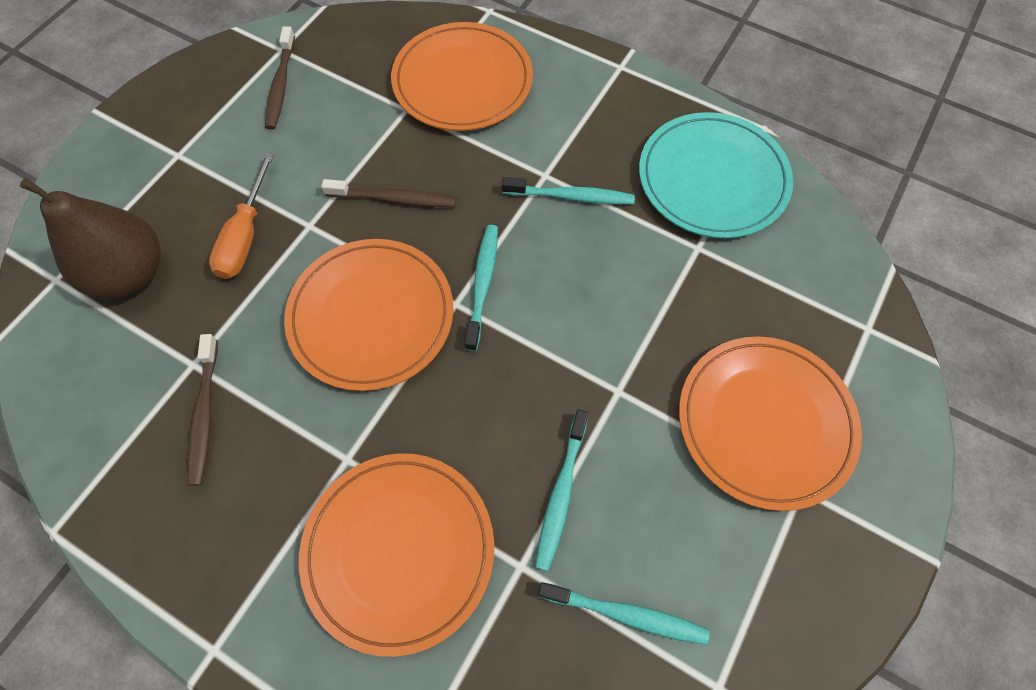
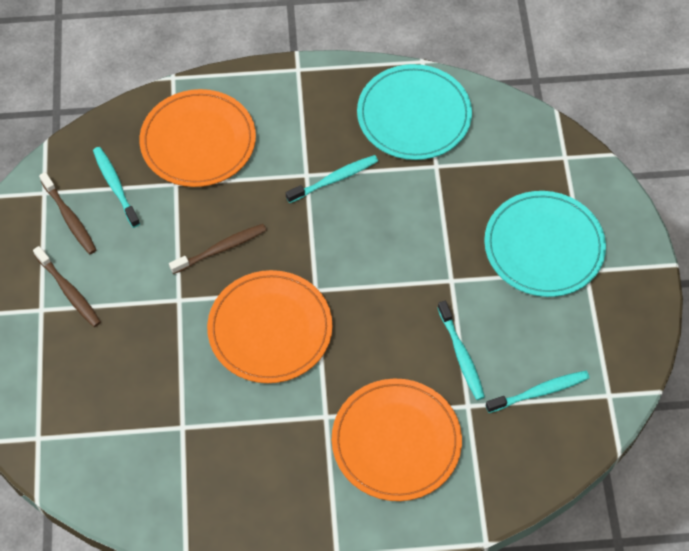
camera: 35 degrees left, 5 degrees down
brown pear [20,178,161,298] -> none
brown toothbrush [188,334,218,486] -> brown toothbrush moved to [33,246,101,327]
orange screwdriver [209,152,274,279] -> none
turquoise toothbrush [464,225,498,351] -> turquoise toothbrush moved to [93,147,140,228]
orange plate [679,336,862,511] -> turquoise plate [484,191,606,297]

